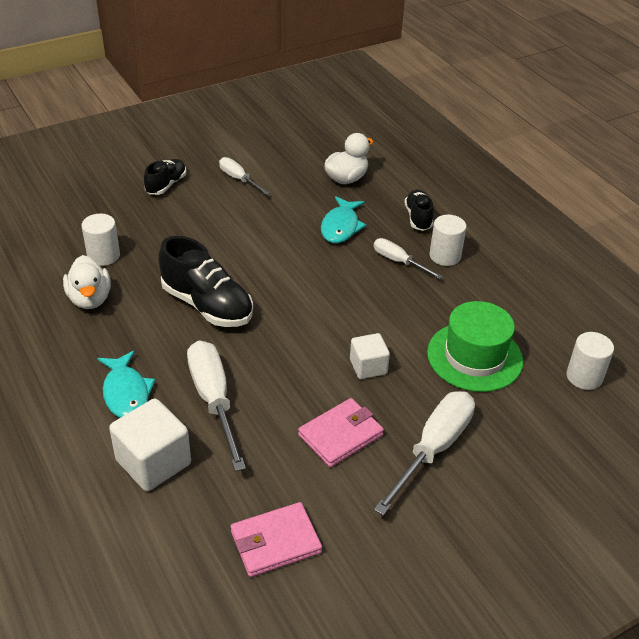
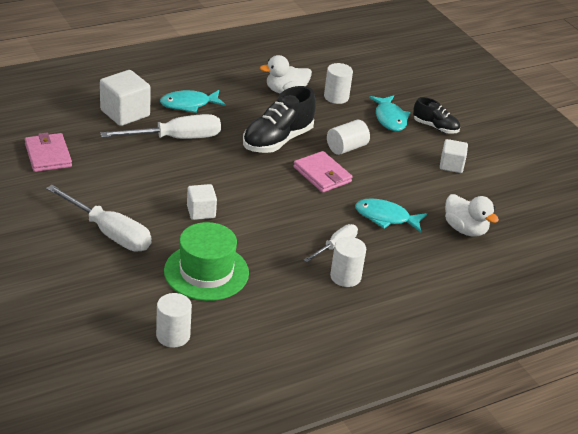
camera: 90 degrees right, 5 degrees down
white screwdriver [219,157,269,195] -> white cube [440,139,468,173]
pink wallet [298,398,384,467] -> pink wallet moved to [293,151,352,193]
black shoe [404,189,434,231] -> none
none -> white cylinder [327,120,370,155]
none -> turquoise fish [369,95,410,131]

